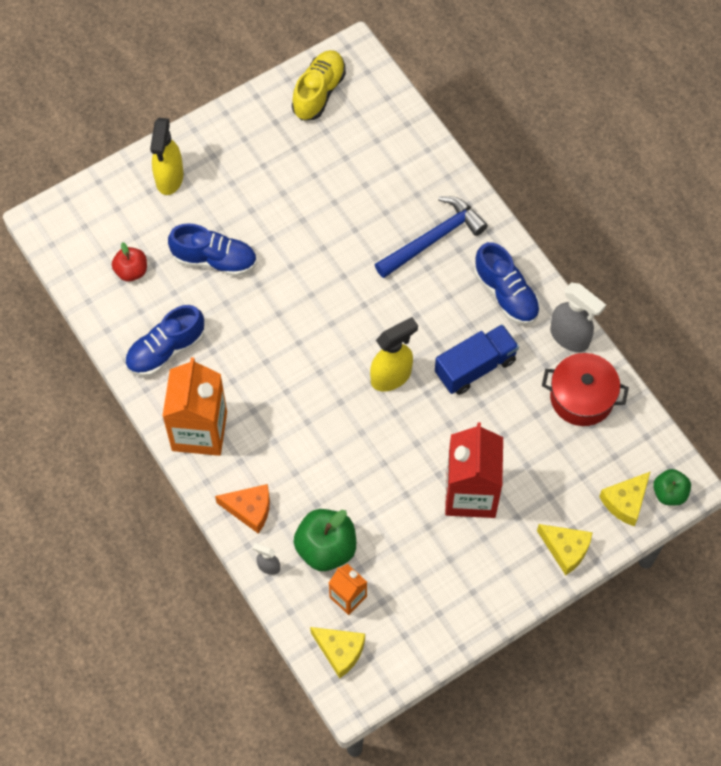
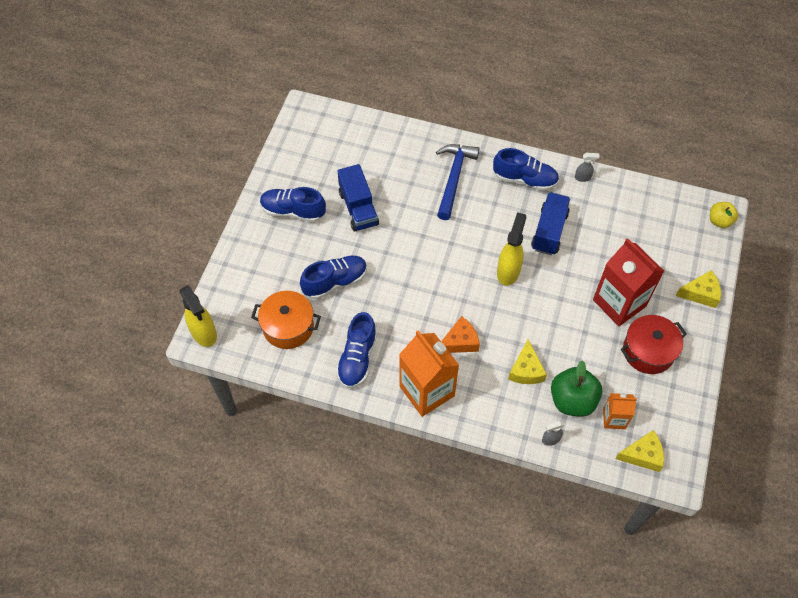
camera: 40 degrees left, 5 degrees down
red apple [112,242,147,282] -> orange pot [251,291,321,349]
yellow spray bottle [150,118,184,195] -> yellow spray bottle moved to [179,285,217,347]
orange cheese [215,484,270,534] -> orange cheese moved to [441,316,480,353]
yellow shoe [292,50,346,120] -> none
red pot [542,353,629,426] -> red pot moved to [621,315,687,374]
grey spray bottle [550,282,606,352] -> grey spray bottle [575,153,600,182], size x0.51
yellow cheese [599,471,651,526] -> yellow cheese moved to [508,340,547,384]
green apple [653,469,691,506] -> yellow apple [710,202,738,228]
none -> blue shoe [260,187,326,222]
none -> blue truck [338,164,379,231]

